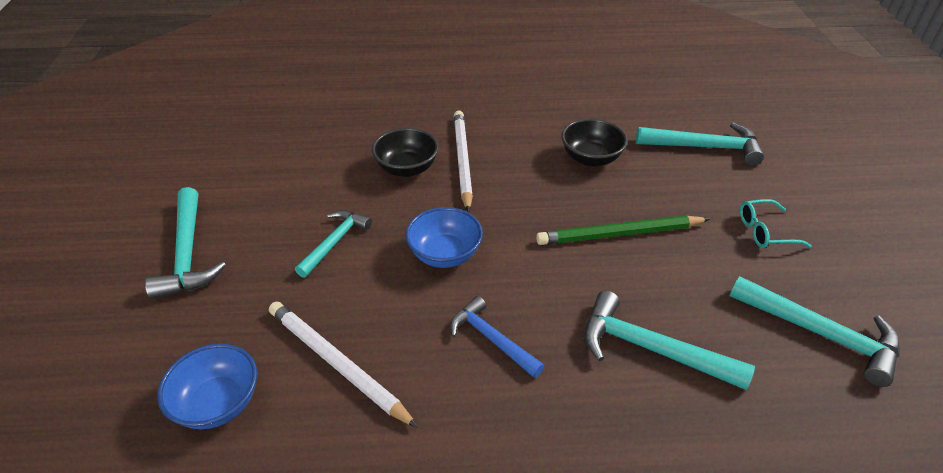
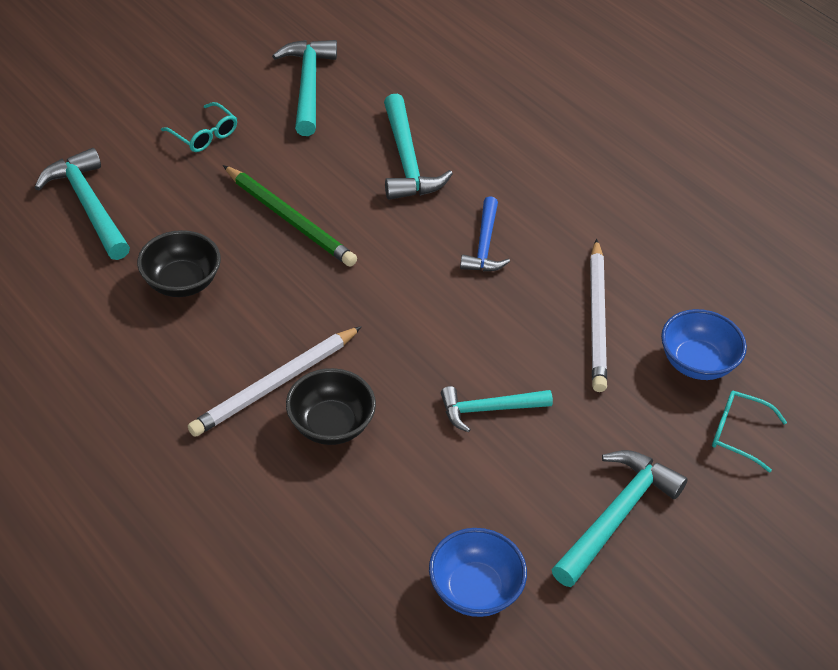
camera: 130 degrees left, 5 degrees up
blue bowl [405,207,483,268] -> blue bowl moved to [429,528,527,617]
none -> turquoise glasses [712,391,787,472]

